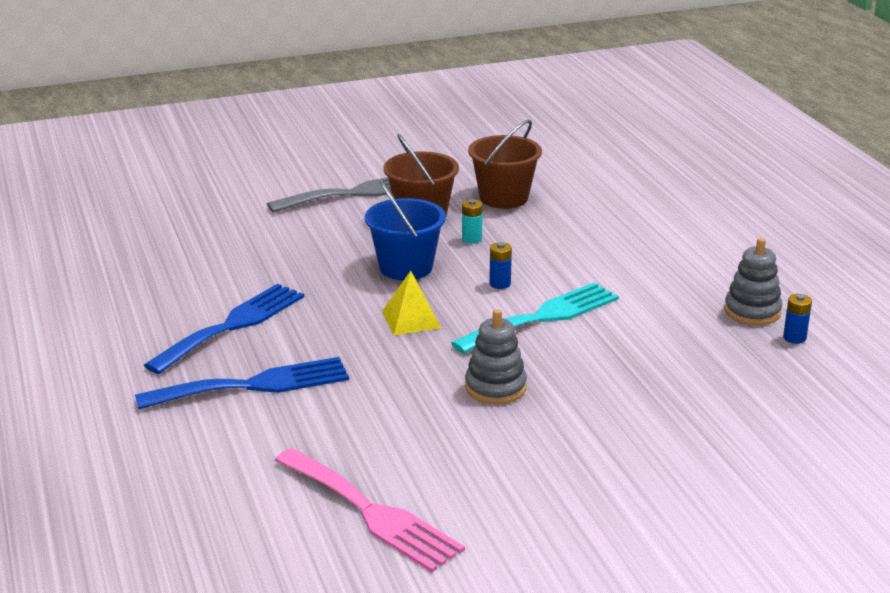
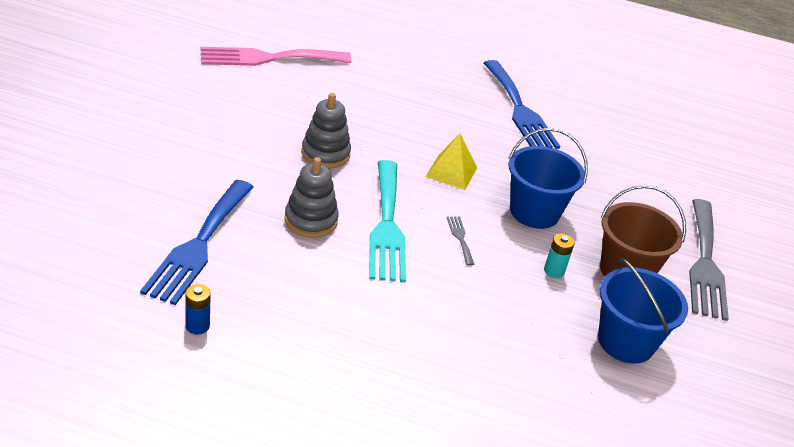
camera: 120 degrees right, 10 degrees up
blue fork [135,357,349,409] -> blue fork moved to [140,180,253,305]
brown bucket [468,120,542,209] -> blue bucket [598,258,688,364]
blue battery [489,242,512,289] -> grey fork [447,216,474,266]
grey stacking toy [724,238,783,325] -> grey stacking toy moved to [284,157,339,238]

